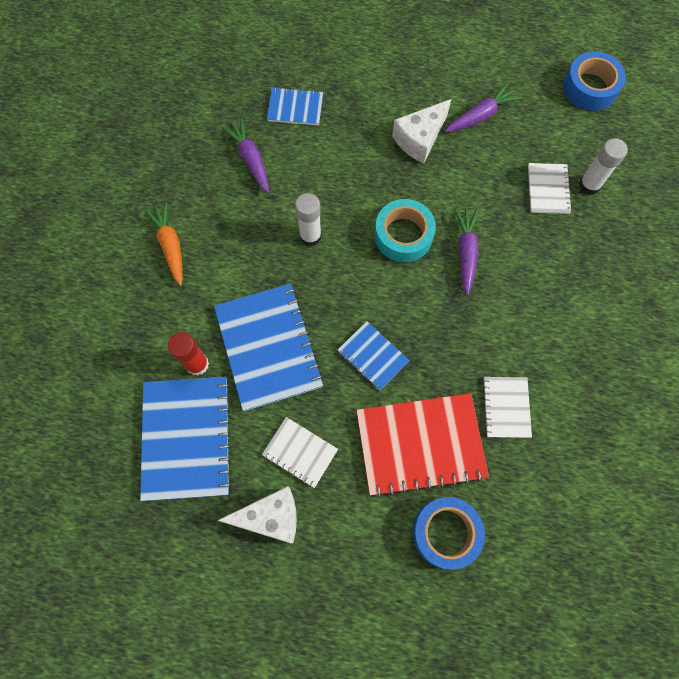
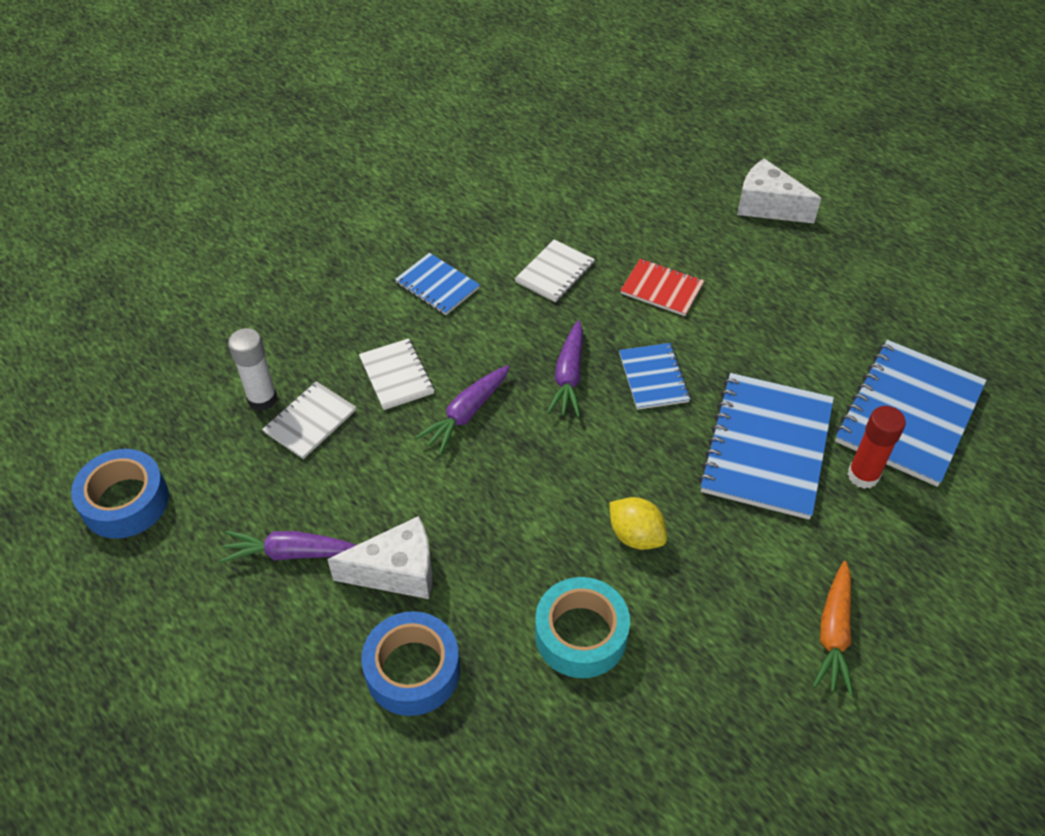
camera: 145 degrees left, 20 degrees down
white cheese [217,486,297,543] -> white cheese moved to [737,159,821,223]
purple carrot [222,118,269,193] -> purple carrot moved to [547,320,583,417]
white notebook [262,417,338,488] -> white notebook moved to [359,338,434,410]
blue notebook [267,87,323,125] -> blue notebook moved to [395,253,480,315]
white glue stick [295,193,322,246] -> yellow lemon [609,497,667,550]
red notebook [356,393,489,498] -> red notebook [620,259,704,316], size x0.53
turquoise tape [375,199,436,262] -> turquoise tape moved to [535,577,630,678]
blue tape [412,497,485,570] -> blue tape moved to [361,611,460,716]

